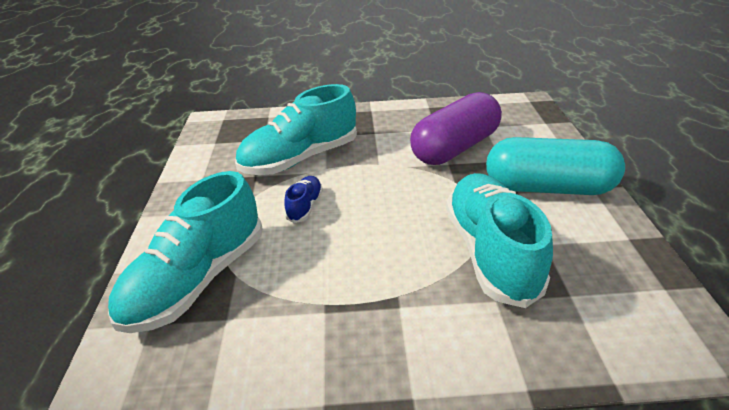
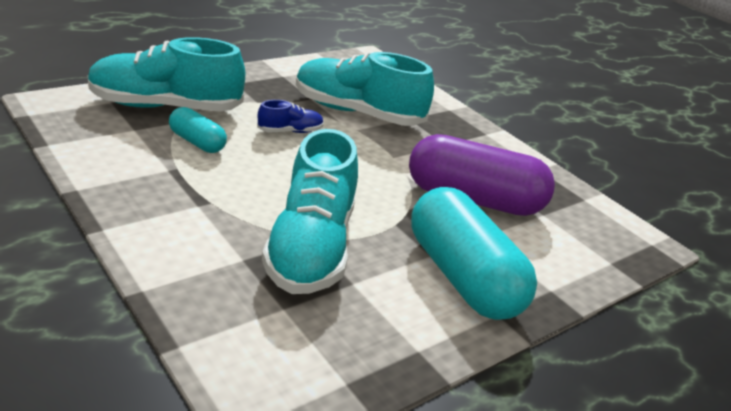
camera: 50 degrees right, 5 degrees down
turquoise shoe [446,173,553,308] -> turquoise shoe turned 135 degrees clockwise [262,129,358,294]
none -> turquoise capsule [169,107,227,153]

